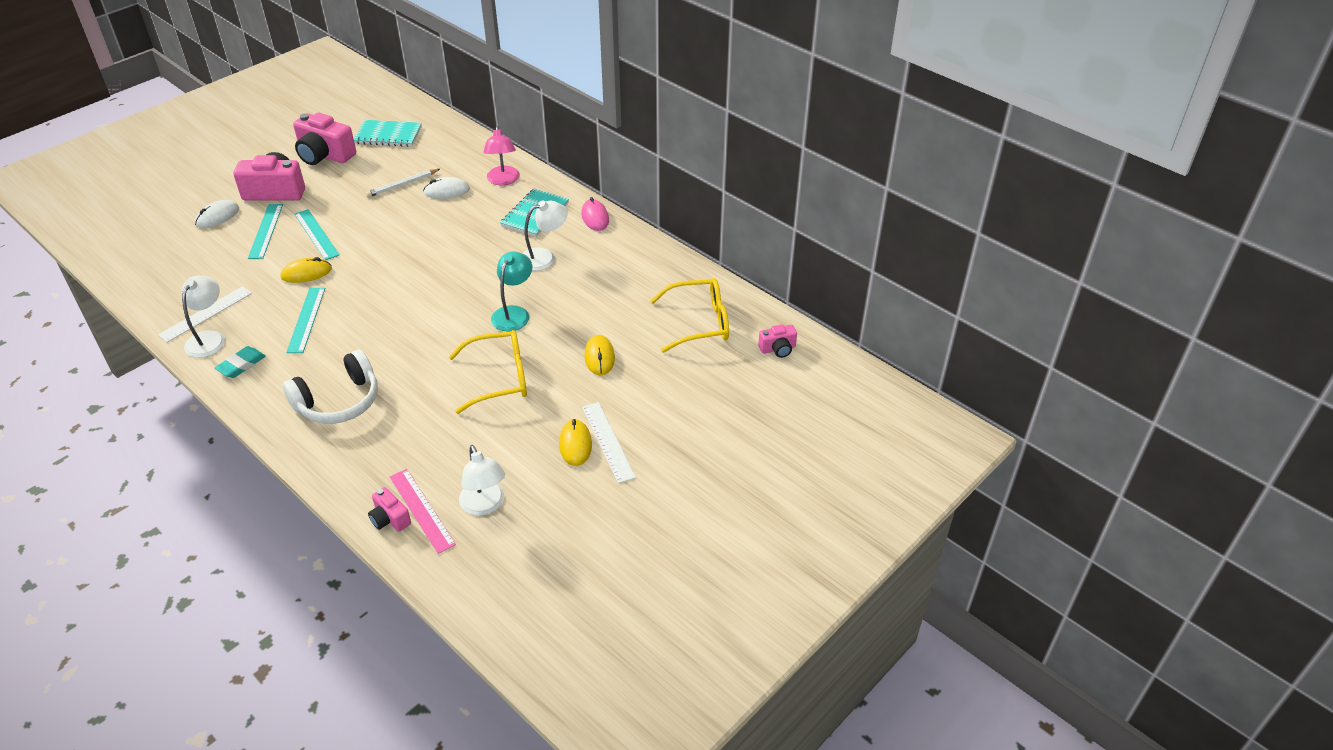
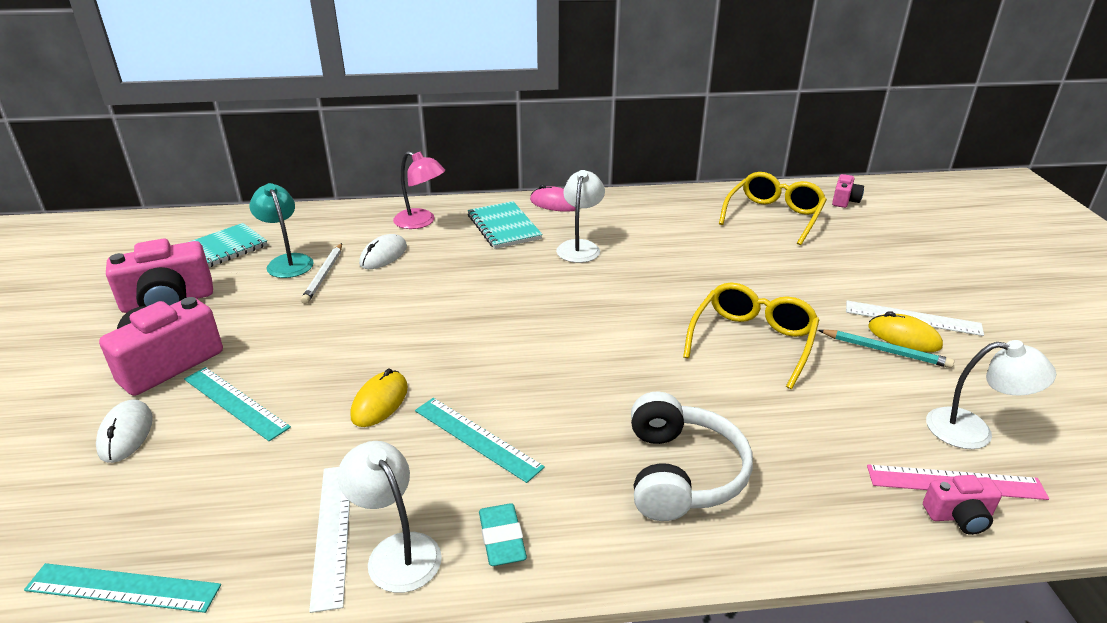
camera: 50 degrees left, 10 degrees down
turquoise ruler [294,209,339,260] -> turquoise ruler moved to [24,563,221,613]
turquoise lamp [491,251,532,331] -> turquoise lamp moved to [249,183,314,278]
yellow mouse [585,335,615,376] -> none
none -> turquoise pencil [818,330,954,368]

